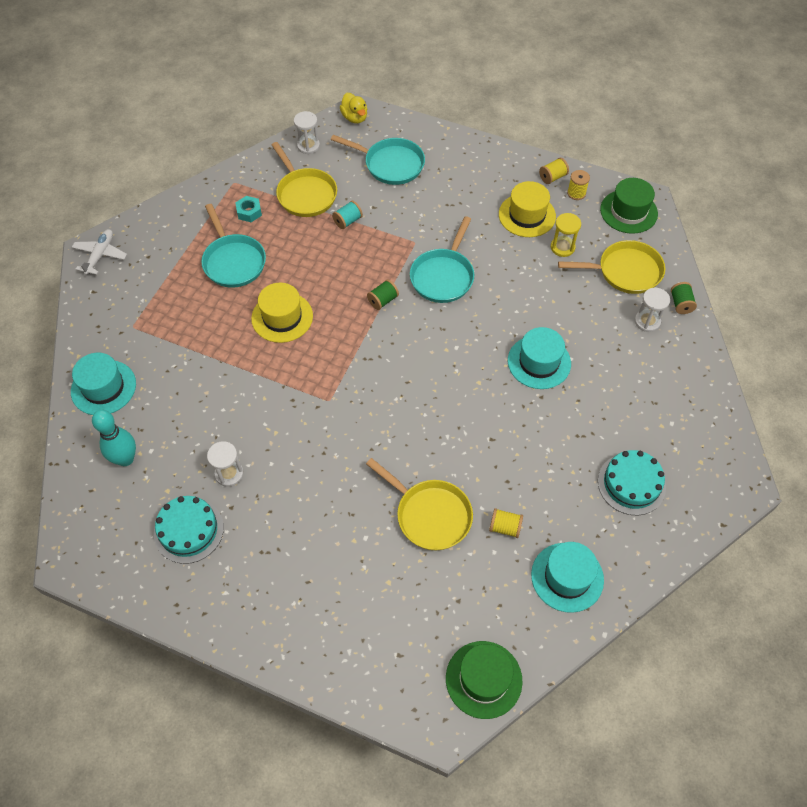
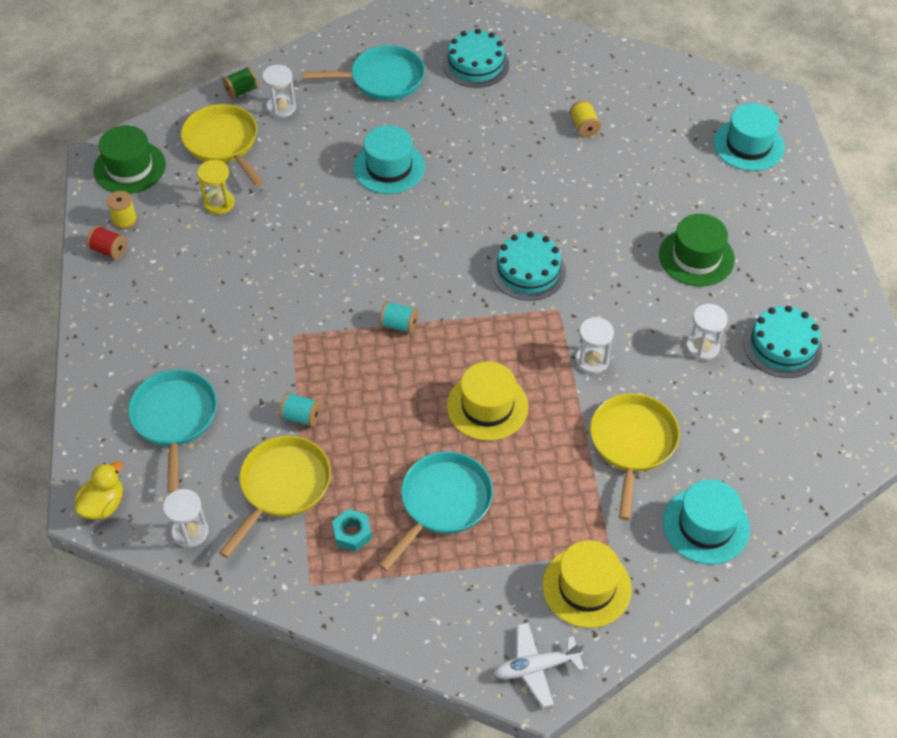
camera: 120 degrees left, 5 degrees down
turquoise bowling pin [92,410,136,466] -> none
yellow pan [366,458,473,551] -> yellow pan moved to [590,393,680,520]
green spool [367,280,399,310] -> turquoise spool [379,301,418,334]
turquoise pan [410,216,474,303] -> turquoise pan moved to [302,45,425,101]
green hat [446,641,523,719] -> green hat moved to [659,214,735,287]
yellow hat [499,181,556,237] -> yellow hat moved to [542,540,632,628]
turquoise hat [531,542,604,613] -> turquoise hat moved to [713,103,785,171]
yellow spool [539,158,569,184] -> red spool [87,226,127,259]
none -> turquoise cake [491,231,566,301]
none -> white hourglass [576,317,614,374]

